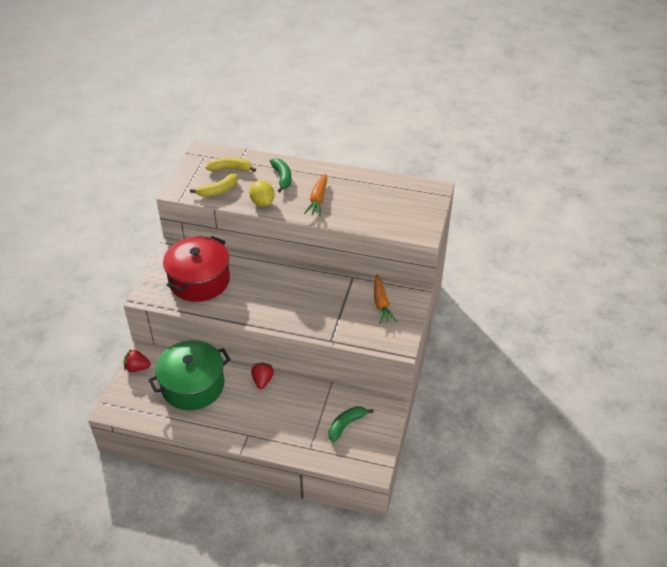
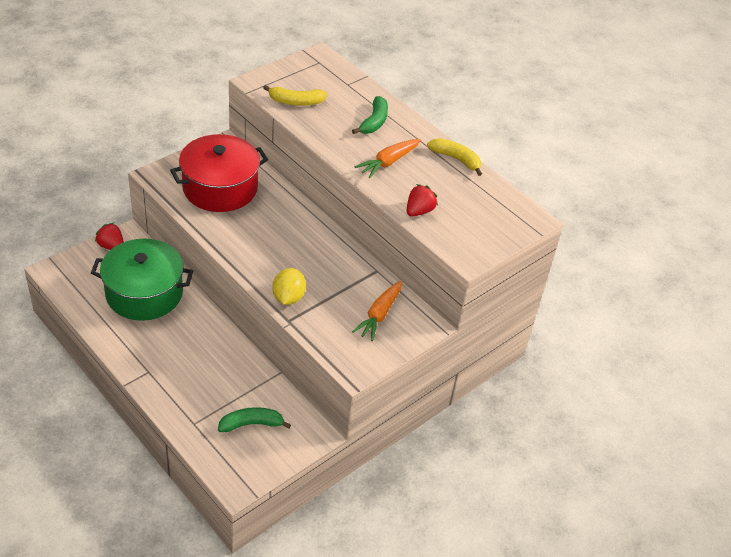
camera: 30 degrees right, 0 degrees up
yellow banana [206,157,256,172] -> yellow banana moved to [427,138,482,176]
yellow lemon [249,180,275,207] -> yellow lemon moved to [272,268,306,305]
red strawberry [251,362,274,389] -> red strawberry moved to [407,184,438,217]

